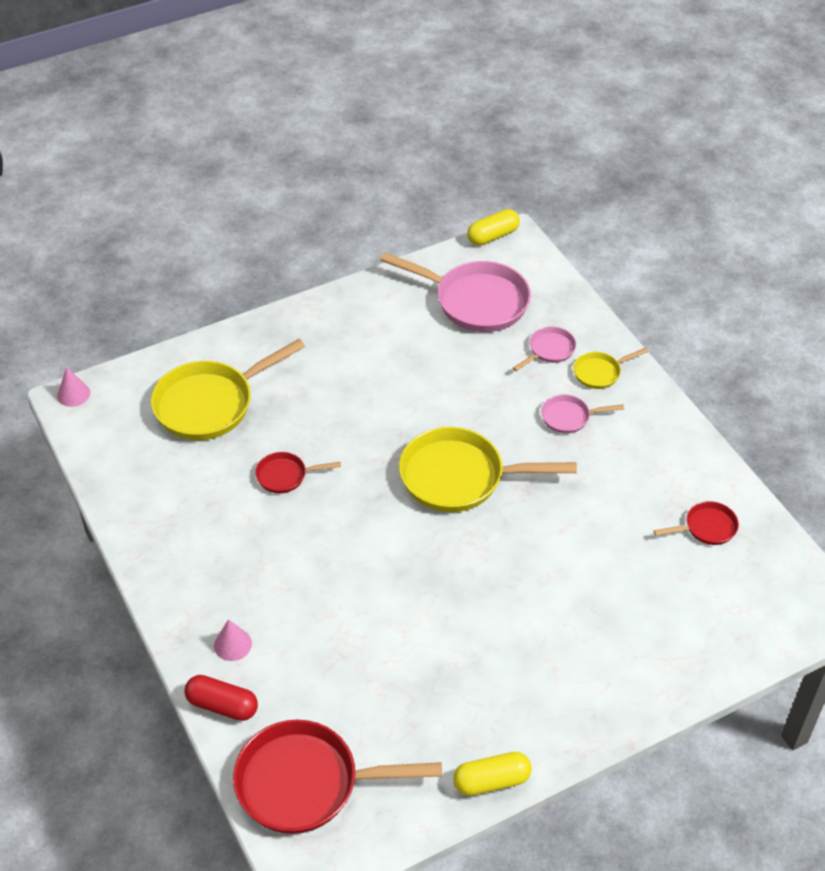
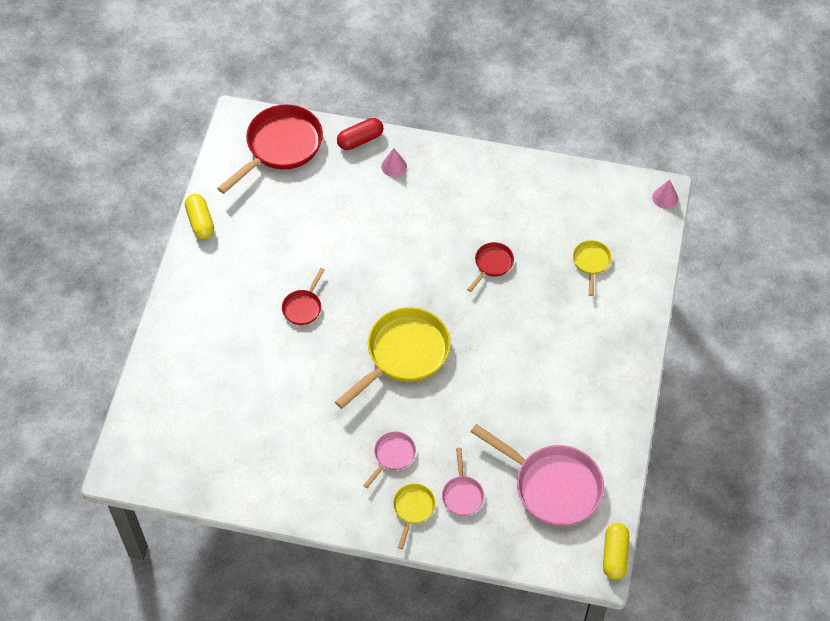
camera: 130 degrees right, 10 degrees up
yellow pan [151,339,305,440] -> yellow pan [573,240,612,296], size x0.49
pink pan [380,252,531,332] -> pink pan turned 120 degrees counterclockwise [470,424,604,526]
yellow capsule [453,752,532,796] -> yellow capsule turned 45 degrees counterclockwise [185,194,214,239]
red pan [654,501,739,545] -> red pan moved to [282,268,325,325]

